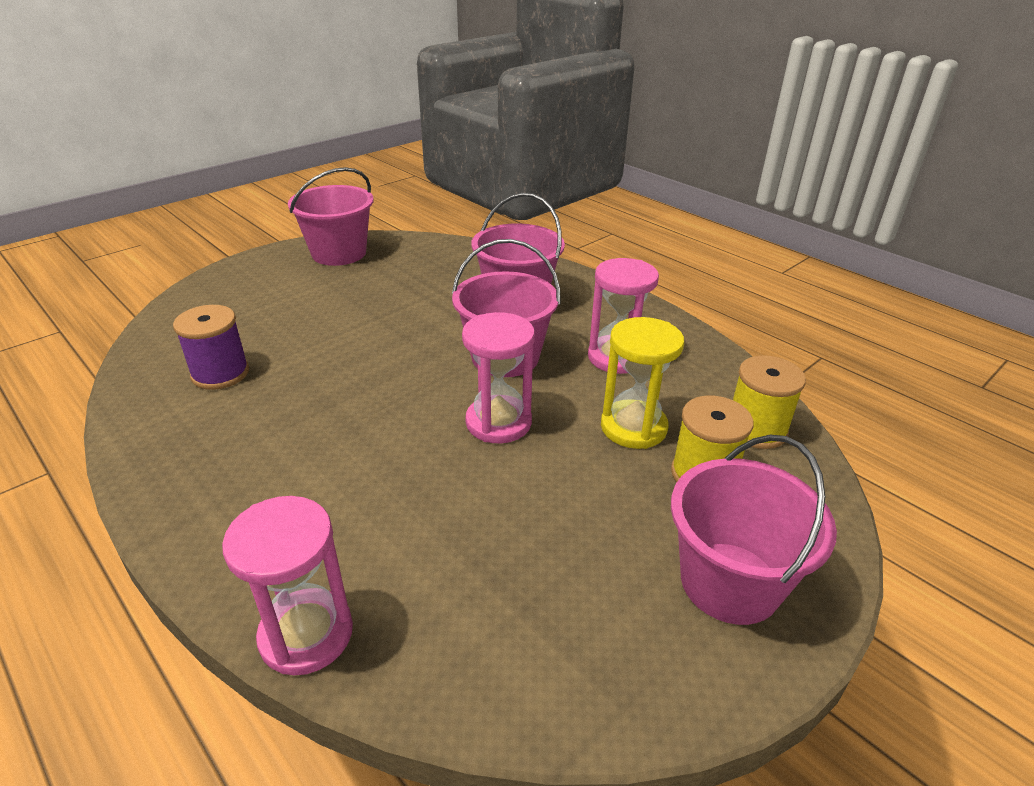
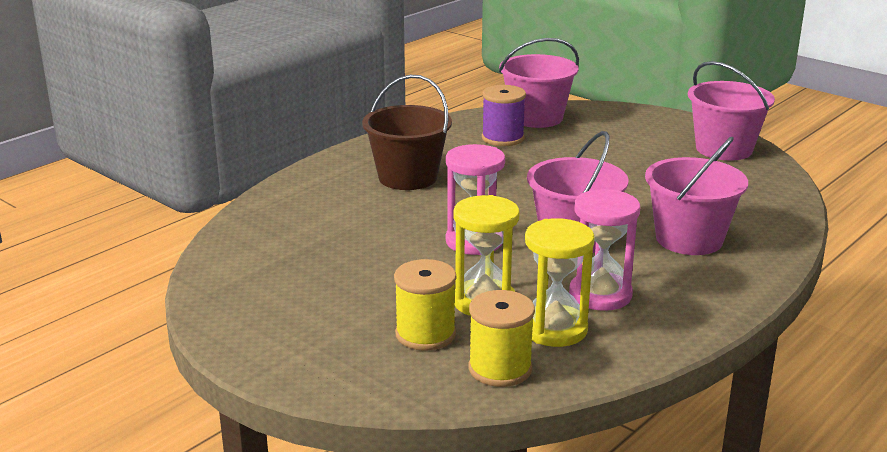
camera: 85 degrees right, 10 degrees down
pink hourglass [222,496,353,675] -> none
pink bucket [671,435,837,625] -> pink bucket moved to [499,38,579,128]
none -> brown bucket [362,75,452,190]
none -> yellow hourglass [525,218,595,347]

